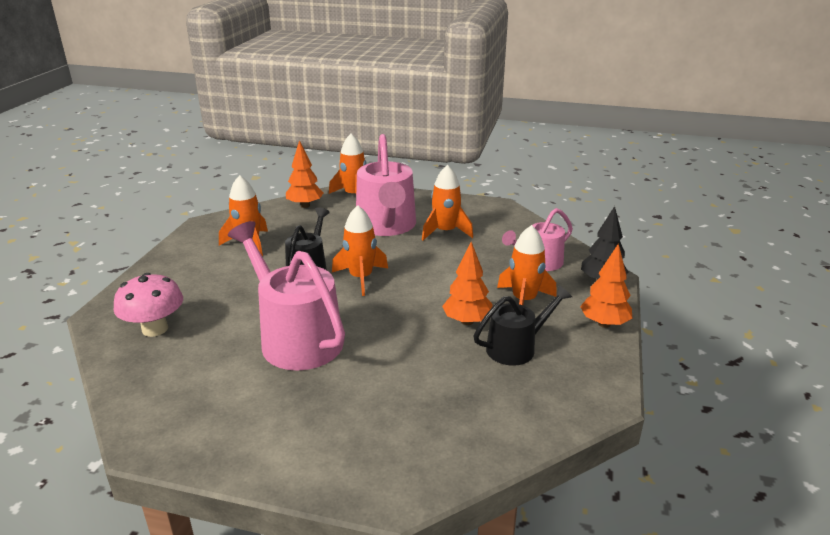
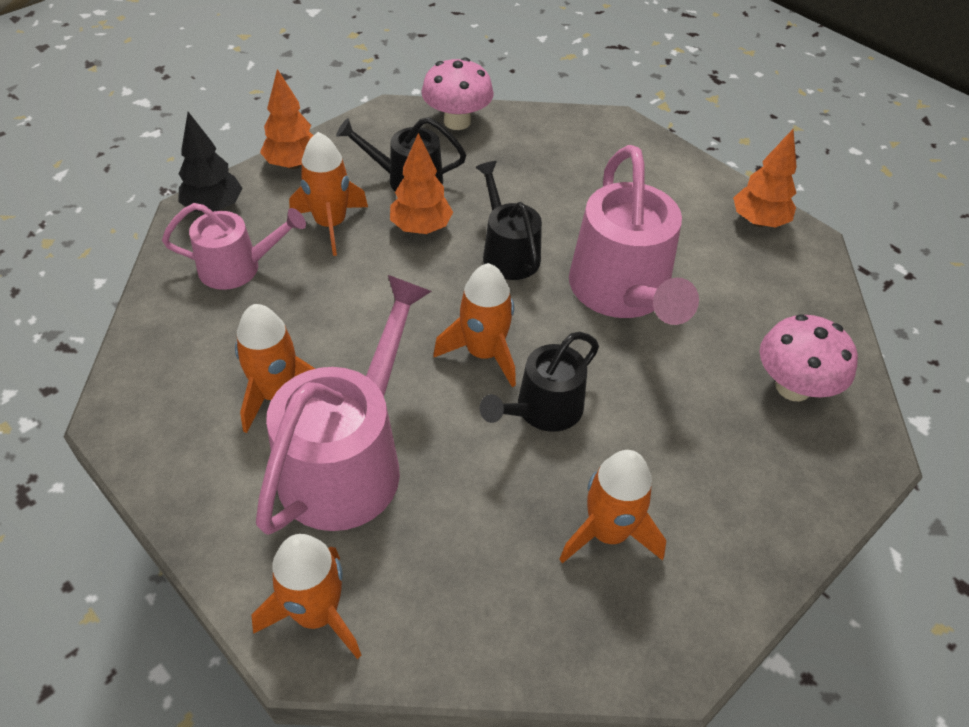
camera: 150 degrees left, 20 degrees up
orange tree [286,140,323,208] -> orange tree moved to [733,129,797,228]
none -> pink mushroom [421,58,494,130]
none -> black watering can [475,161,542,280]

